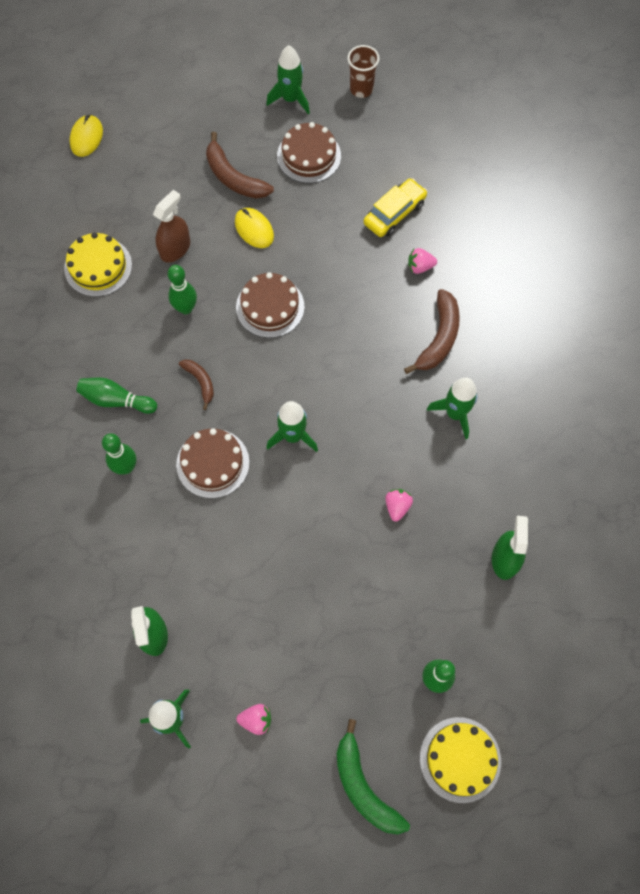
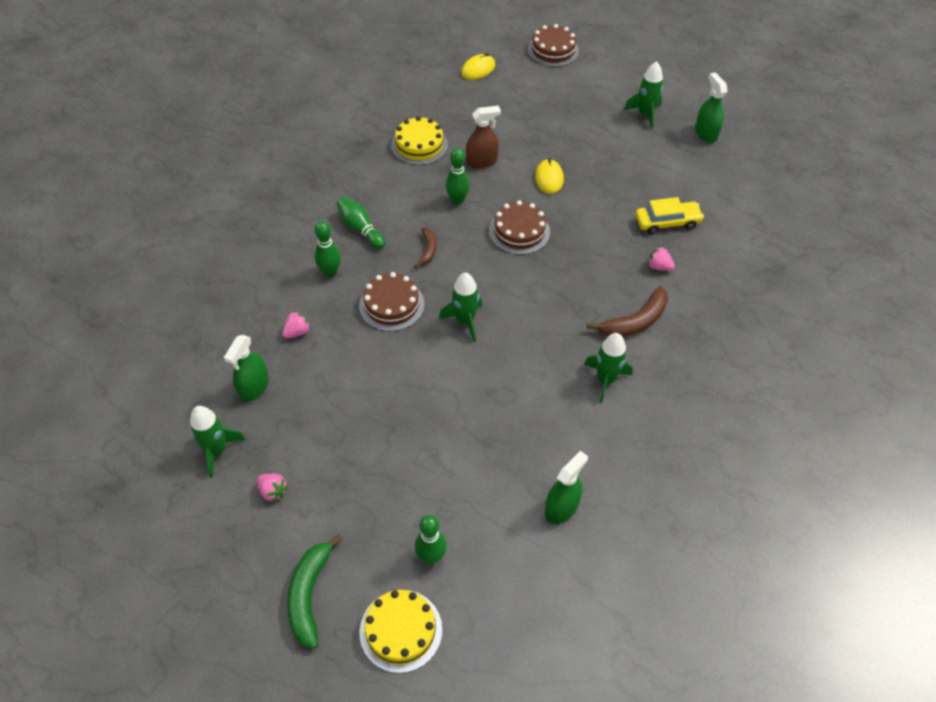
camera: 35 degrees right, 15 degrees down
brown banana [206,132,274,199] -> none
brown cake [277,122,341,183] -> brown cake moved to [528,24,579,67]
brown cup [347,45,380,98] -> green spray bottle [695,72,728,143]
pink strawberry [385,489,413,521] -> pink strawberry moved to [282,311,311,338]

